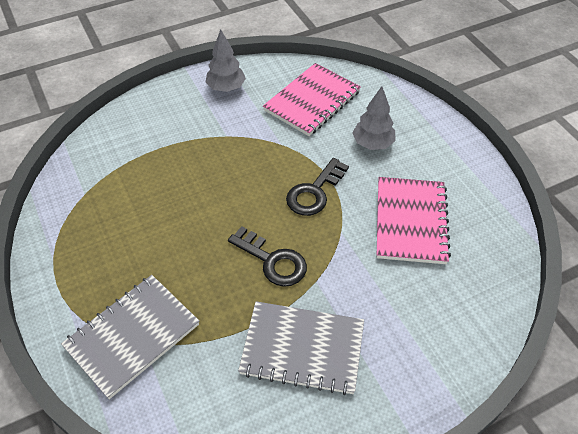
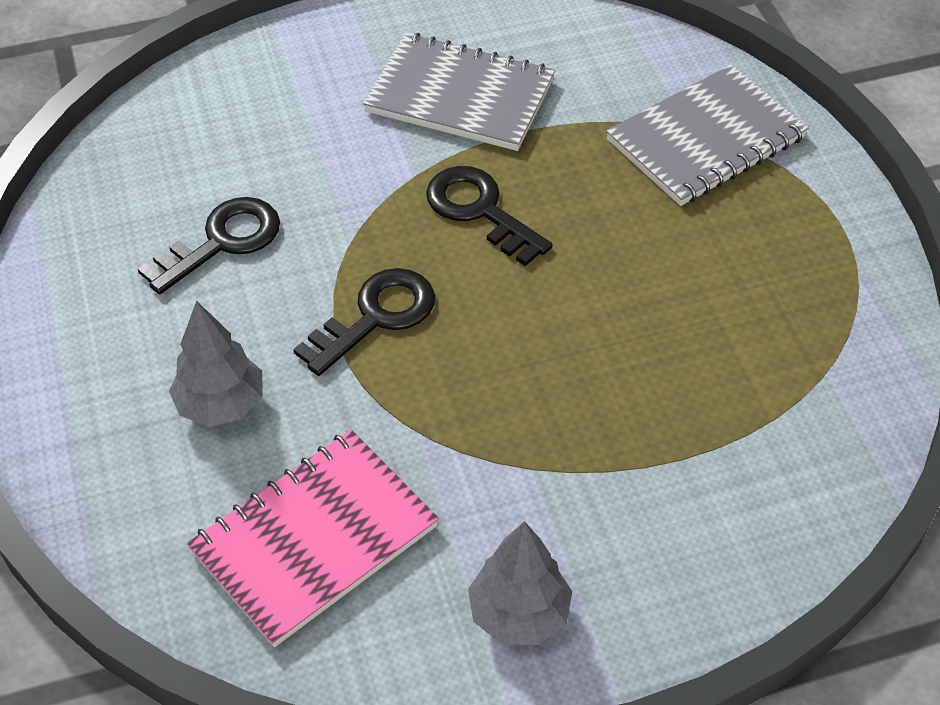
camera: 170 degrees left, 0 degrees up
pink notebook [377,177,451,264] -> black key [138,197,280,294]

